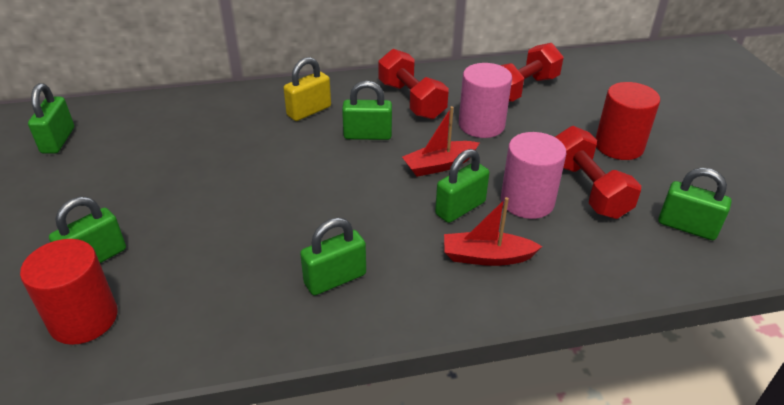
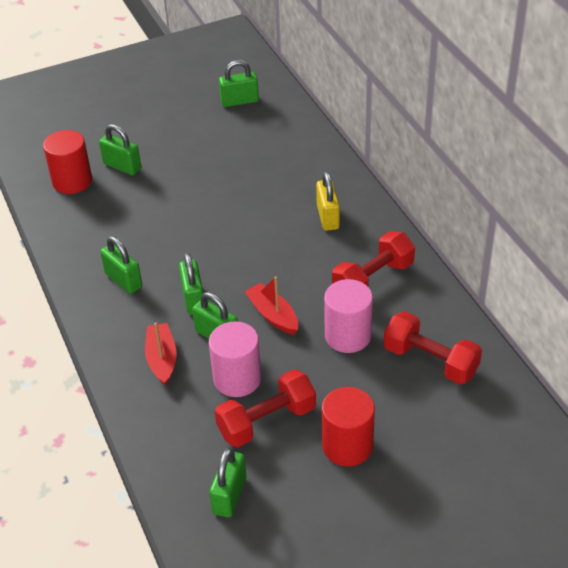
camera: 80 degrees right, 5 degrees up
yellow padlock [283,57,331,121] -> yellow padlock turned 45 degrees clockwise [316,172,340,231]
green padlock [342,81,392,140] -> green padlock moved to [179,253,203,315]

